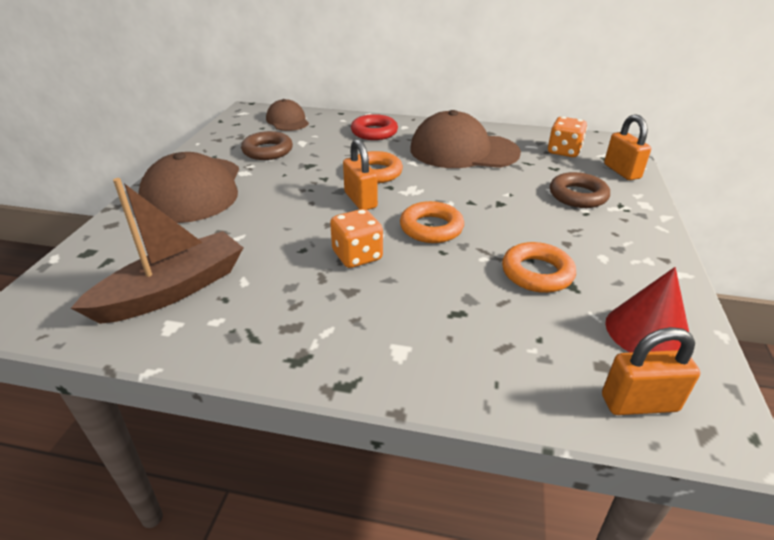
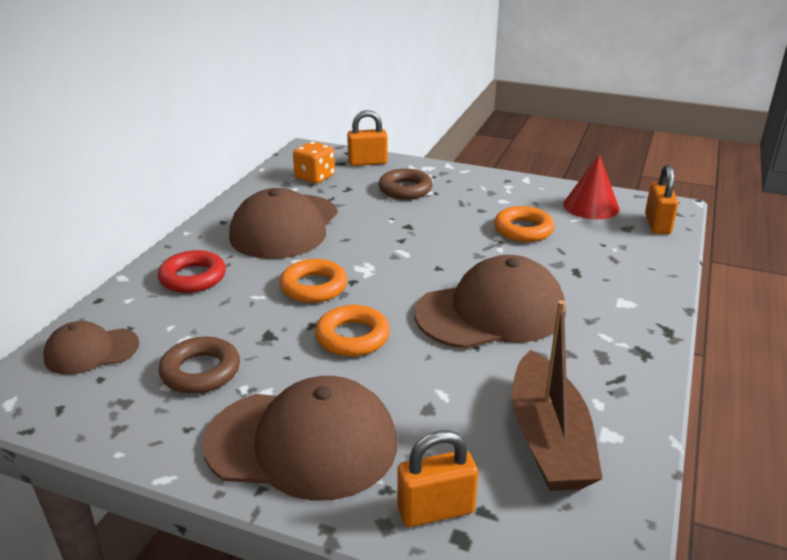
camera: 80 degrees left, 5 degrees down
brown boat [71,178,243,324] -> brown boat turned 150 degrees counterclockwise [512,300,603,491]
orange dice [330,209,383,268] -> brown cap [415,255,566,349]
orange padlock [343,139,378,210] -> orange padlock moved to [397,430,478,527]
orange ring [400,201,464,243] -> orange ring moved to [315,305,390,357]

